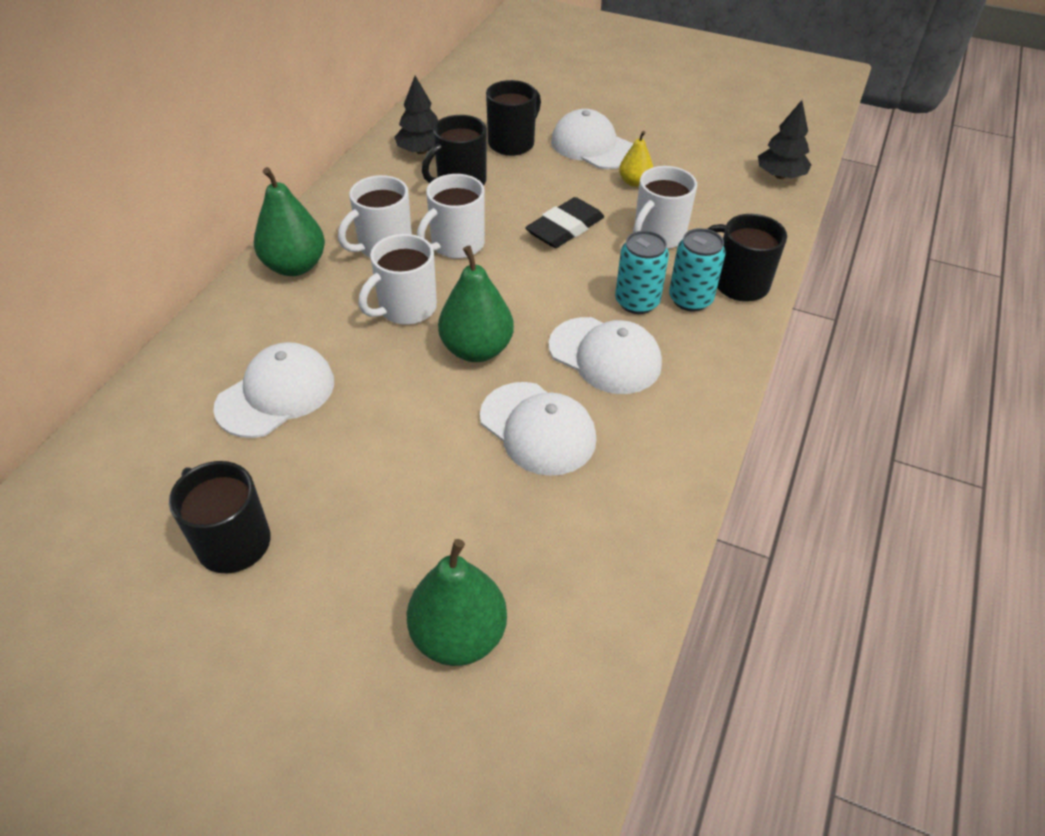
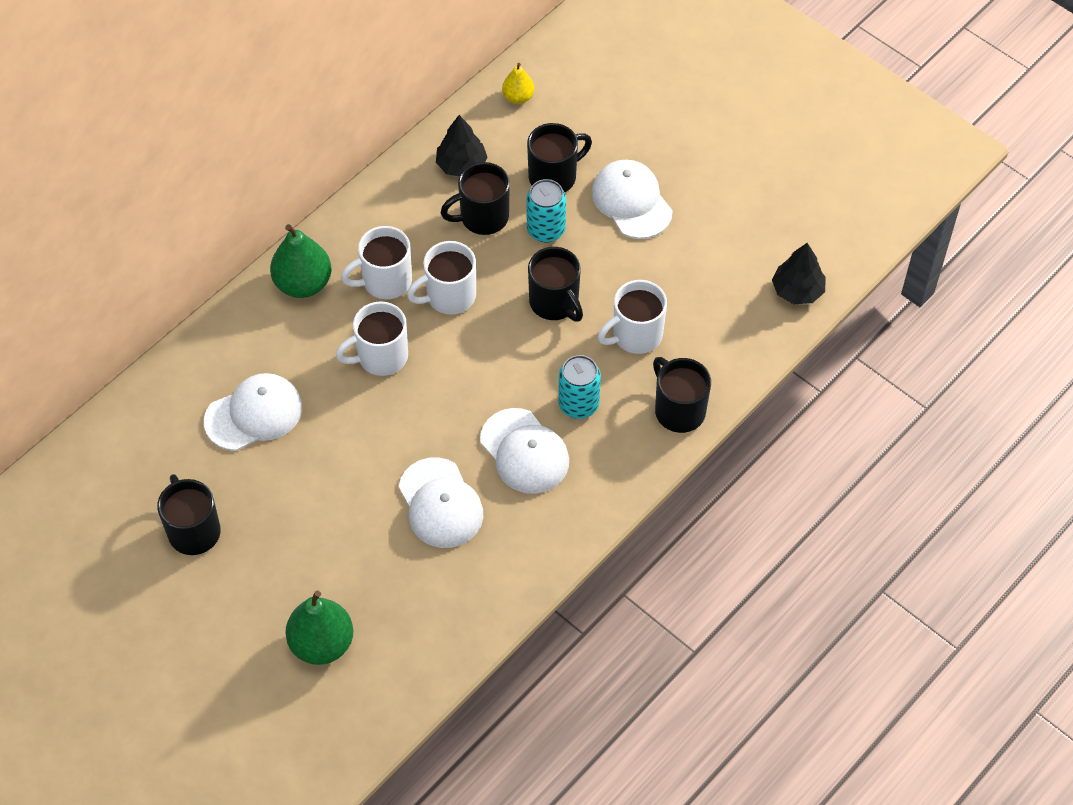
camera: 20 degrees right, 10 degrees up
green pear [438,246,514,362] -> none
black eraser [525,197,604,248] -> black mug [528,247,583,322]
yellow pear [619,131,653,187] -> yellow pear moved to [502,63,534,104]
turquoise can [669,228,726,312] -> turquoise can moved to [526,179,566,242]

